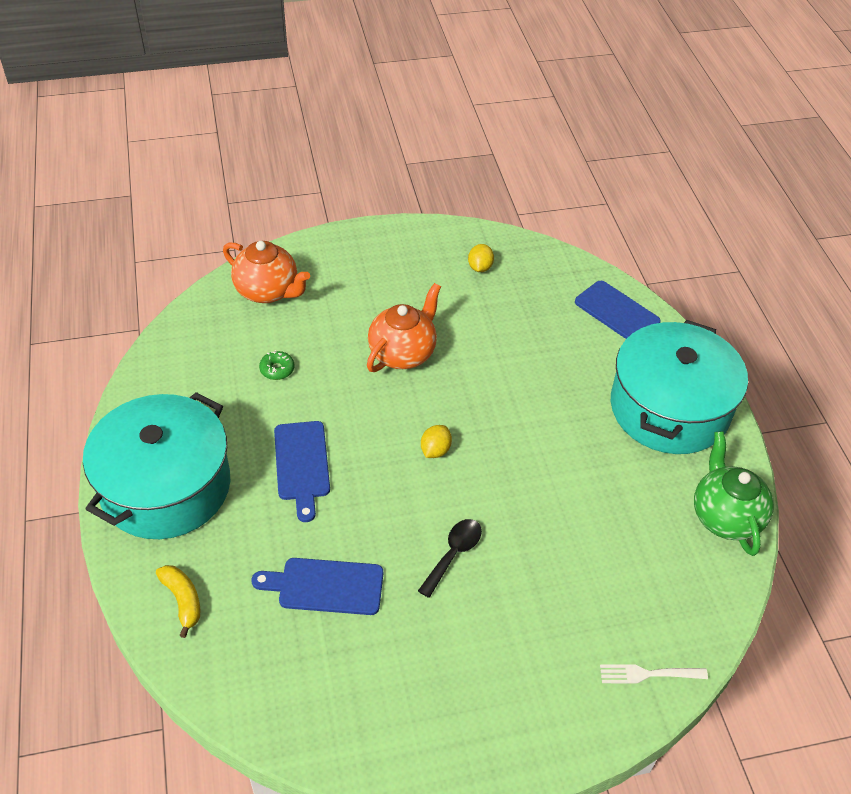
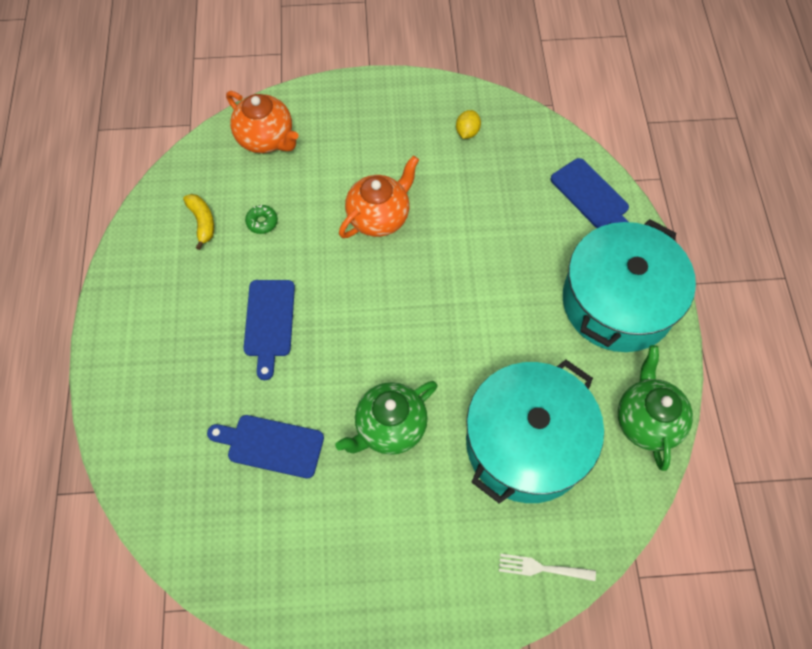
camera: 10 degrees right, 15 degrees up
turquoise pot [83,392,230,539] -> turquoise pot moved to [466,360,604,504]
yellow banana [156,565,201,638] -> yellow banana moved to [183,194,214,250]
black spoon [418,519,482,598] -> green teapot [335,381,437,455]
yellow lemon [421,425,452,458] -> none

